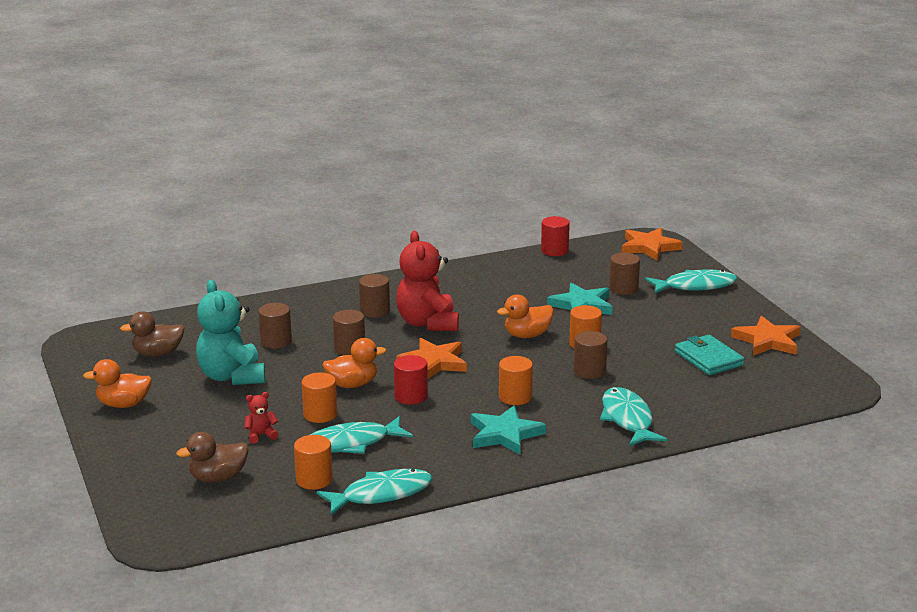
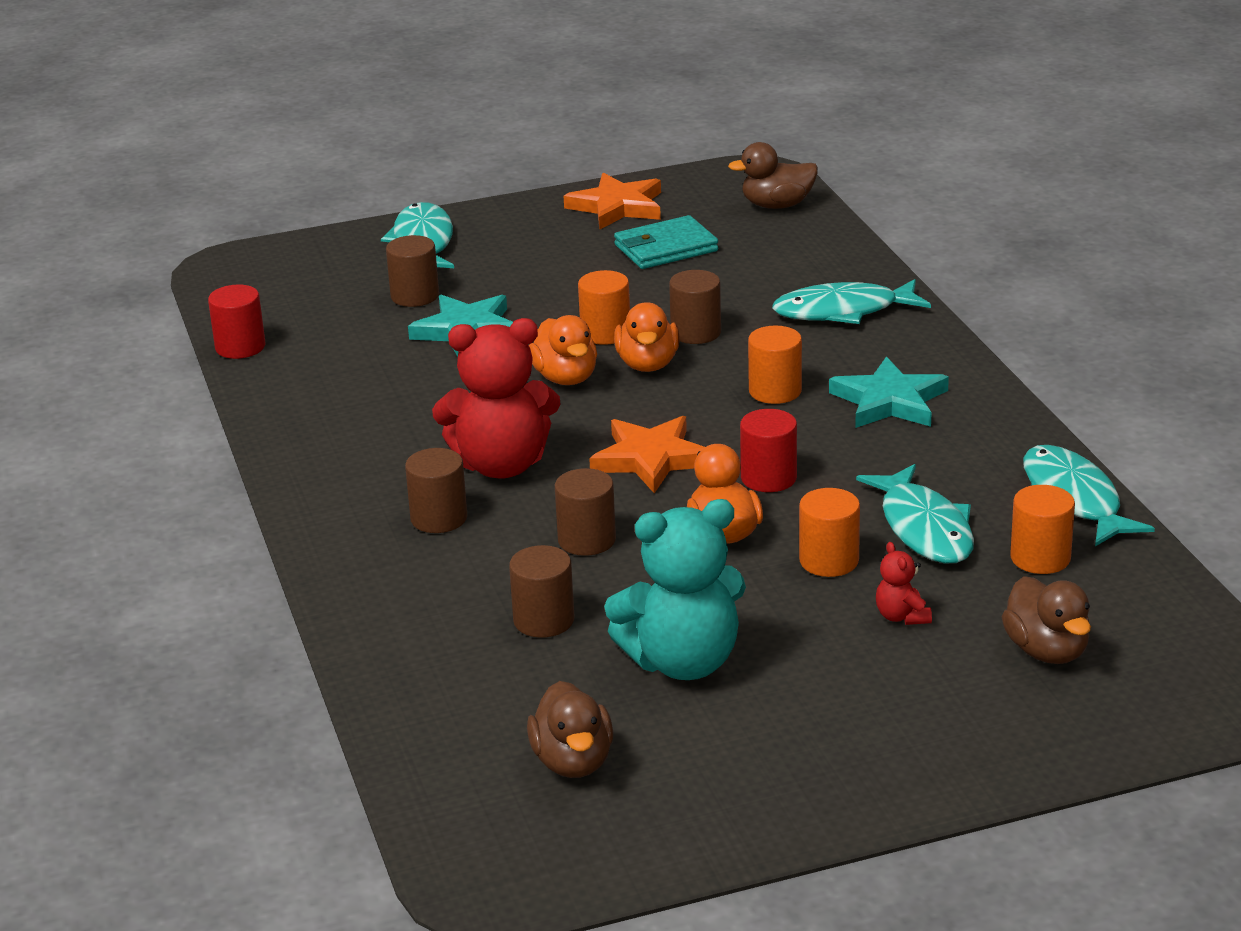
camera: 85 degrees left, 5 degrees up
orange duck [83,359,152,408] -> orange duck moved to [614,302,680,372]
orange star [622,228,683,260] -> none
none -> brown duck [728,142,818,209]

